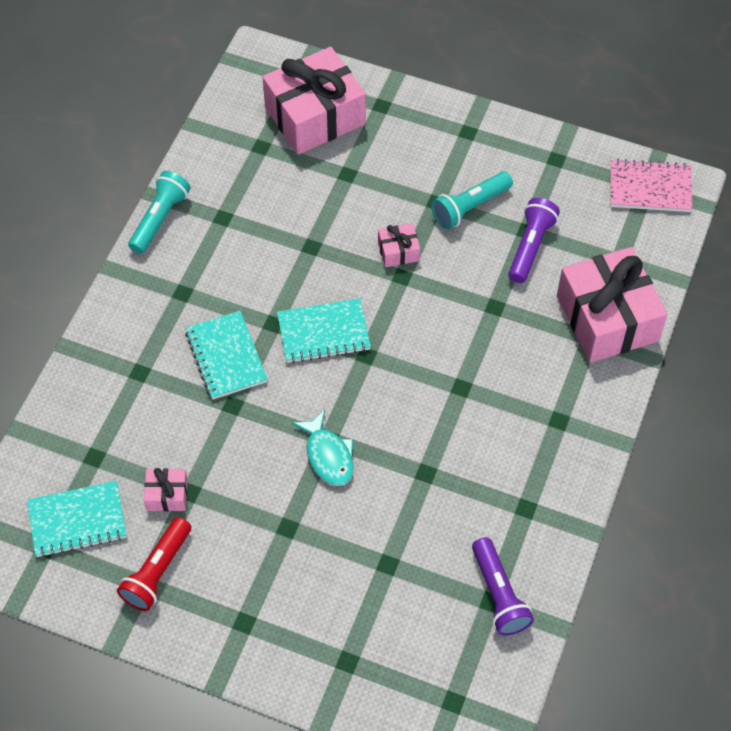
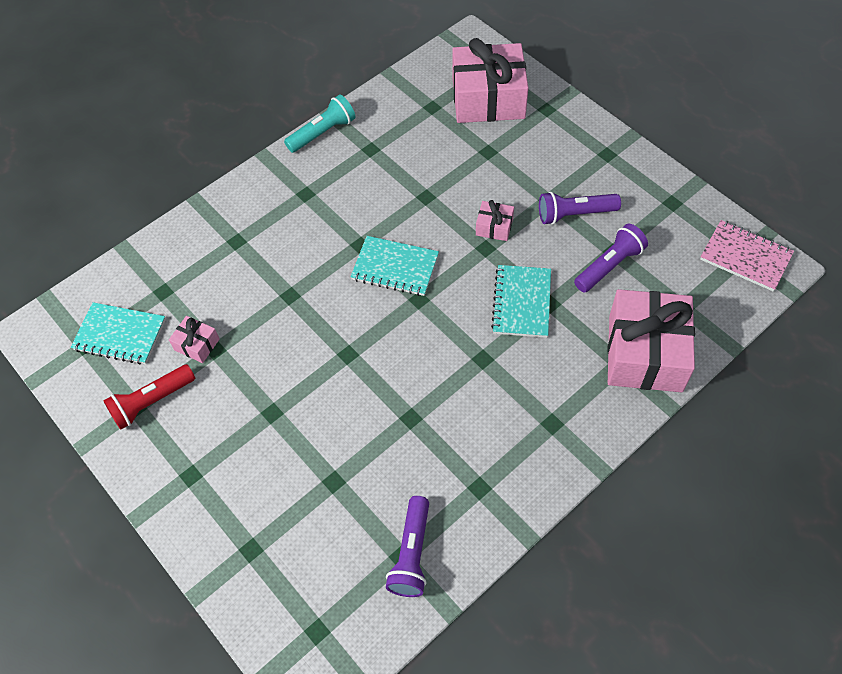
camera: 30 degrees right, 0 degrees up
turquoise notebook [185,311,268,400] -> turquoise notebook moved to [491,265,551,338]
turquoise fish [292,410,354,486] -> none
turquoise flashlight [431,172,513,230] -> purple flashlight [539,192,621,225]

